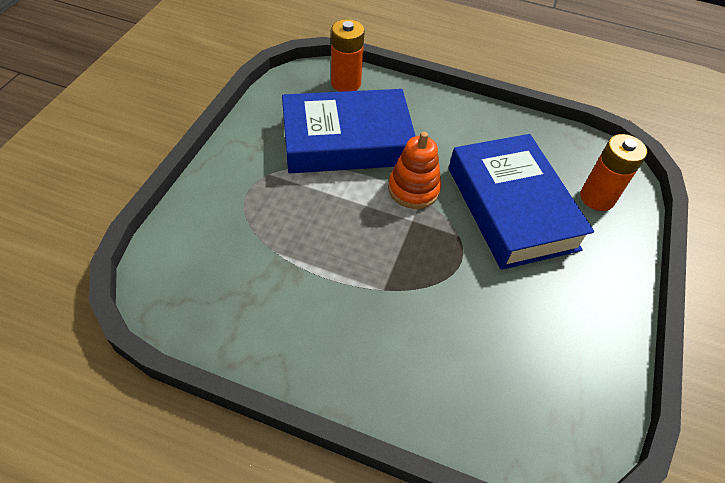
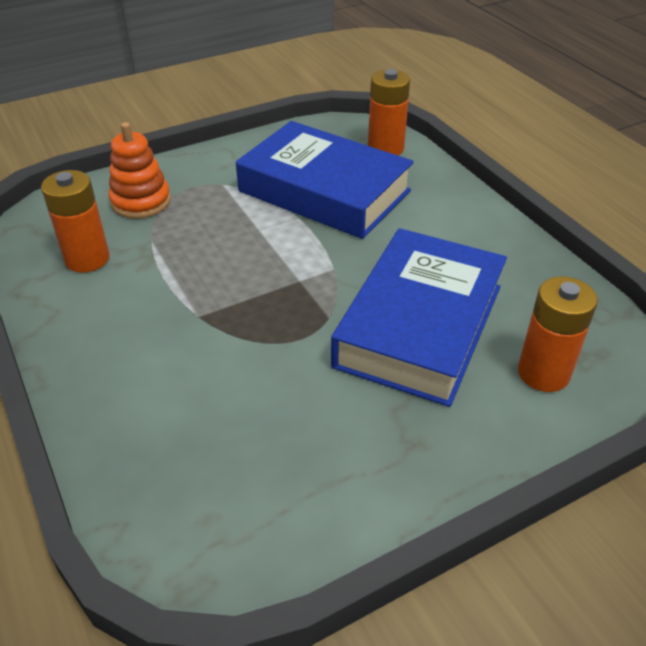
camera: 45 degrees right, 10 degrees down
orange stacking toy [388,132,441,209] -> orange stacking toy moved to [109,122,171,219]
none -> orange battery [41,170,110,273]

